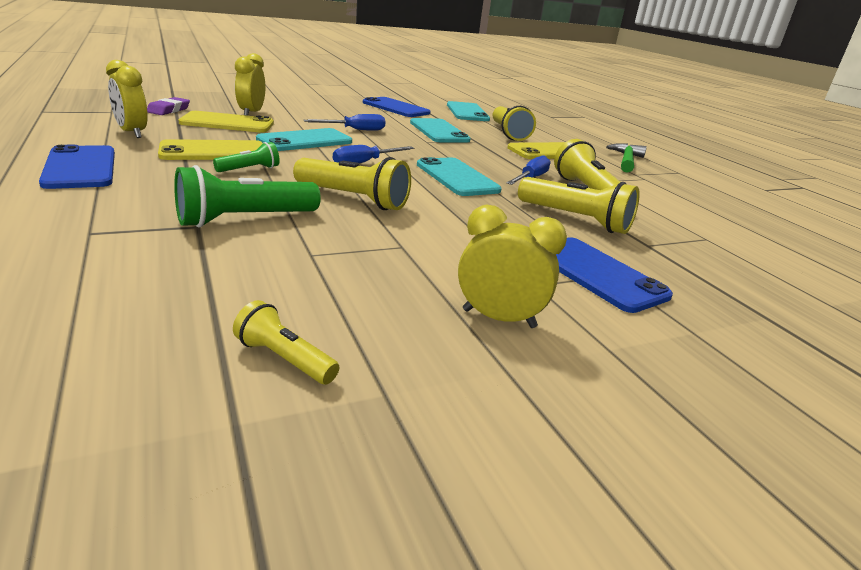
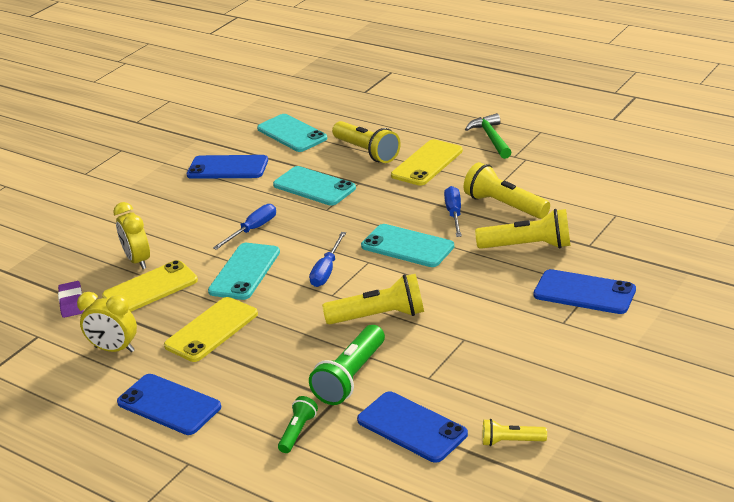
camera: 25 degrees left, 5 degrees up
green flashlight [213,142,280,172] -> green flashlight moved to [278,396,318,453]
yellow clock [458,205,567,328] -> none
none -> blue phone [357,392,468,463]

